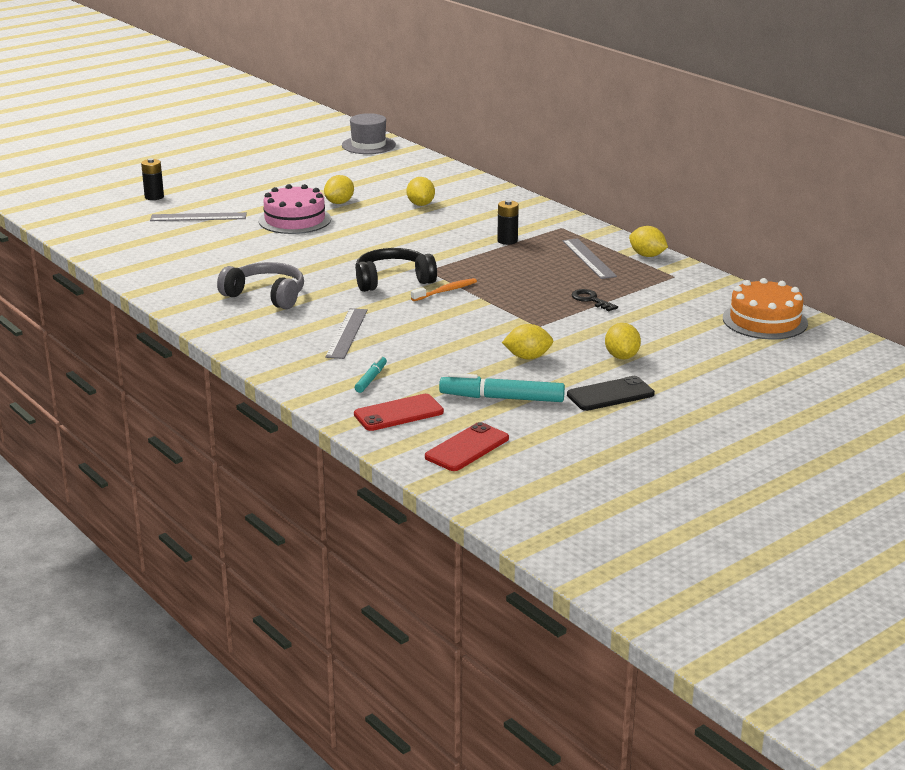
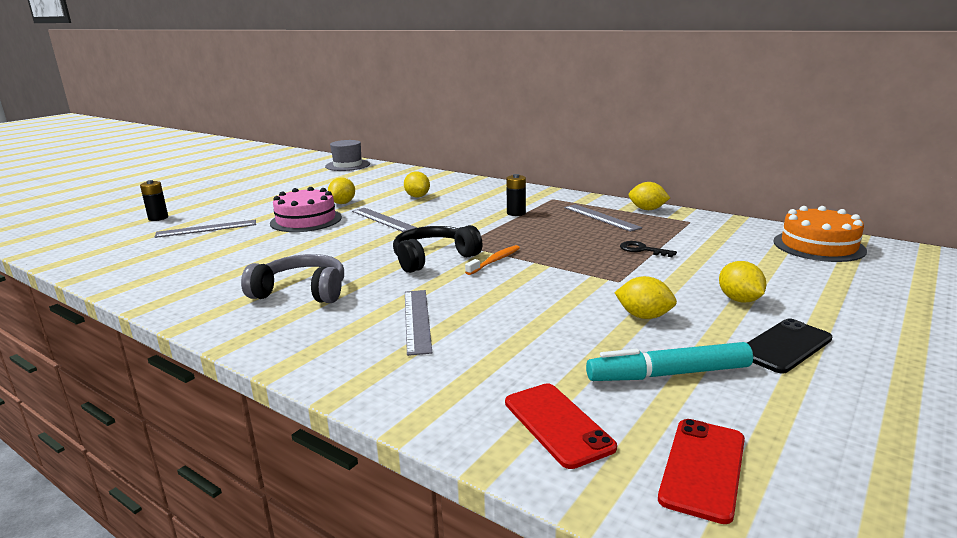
camera: 15 degrees left, 5 degrees down
red phone [354,394,444,431] -> red phone turned 75 degrees counterclockwise [505,383,617,469]
turquoise marker [355,356,387,393] -> none
yellow lemon [502,324,553,359] -> yellow lemon turned 45 degrees clockwise [614,276,677,319]
none -> grey ruler [352,208,417,232]

